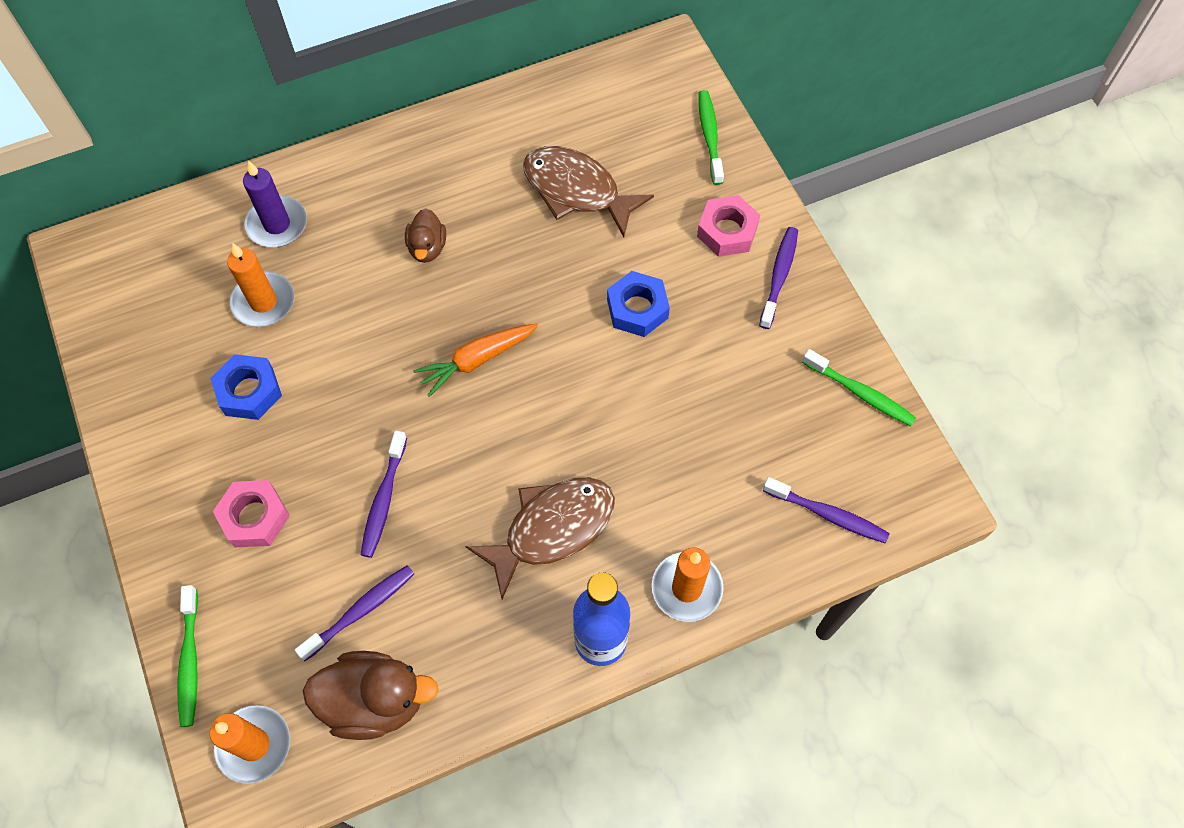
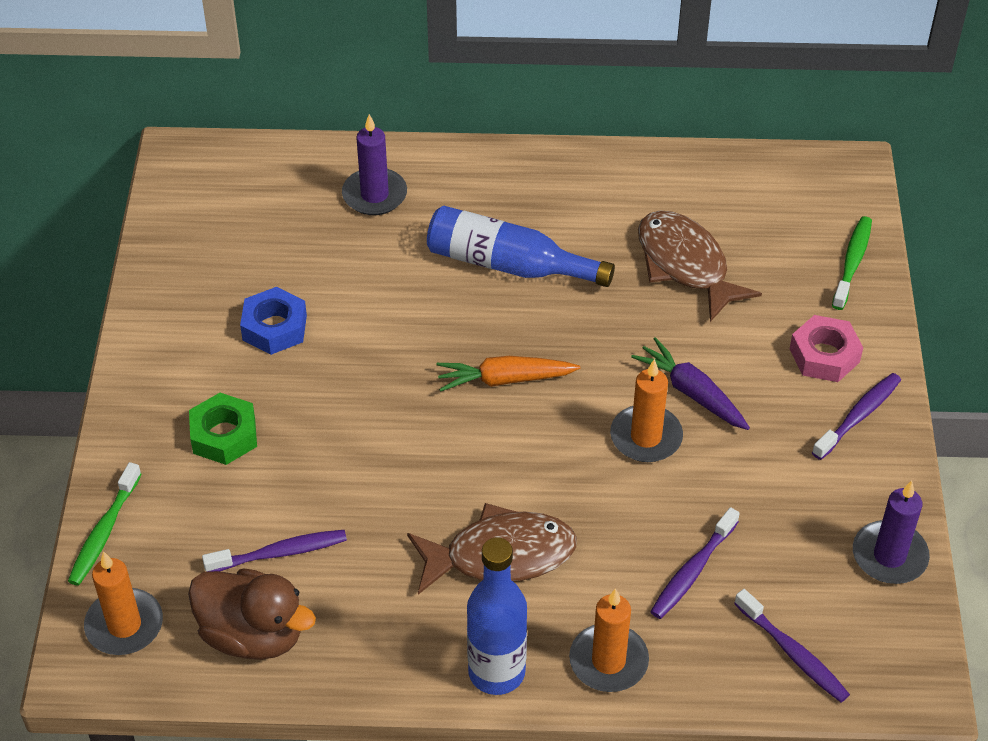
camera: 25 degrees right, 15 degrees down
pink nut [213,480,290,547] -> green nut [189,393,257,465]
orange candle [227,243,294,327] -> orange candle moved to [610,359,683,462]
purple toothbrush [361,431,407,558] -> purple toothbrush moved to [650,507,740,619]
brown duck [405,208,446,263] -> blue bottle [427,206,615,287]
blue nut [607,271,670,337] -> purple carrot [631,337,750,430]
green toothbrush [802,349,916,426] -> purple candle [853,481,930,584]

